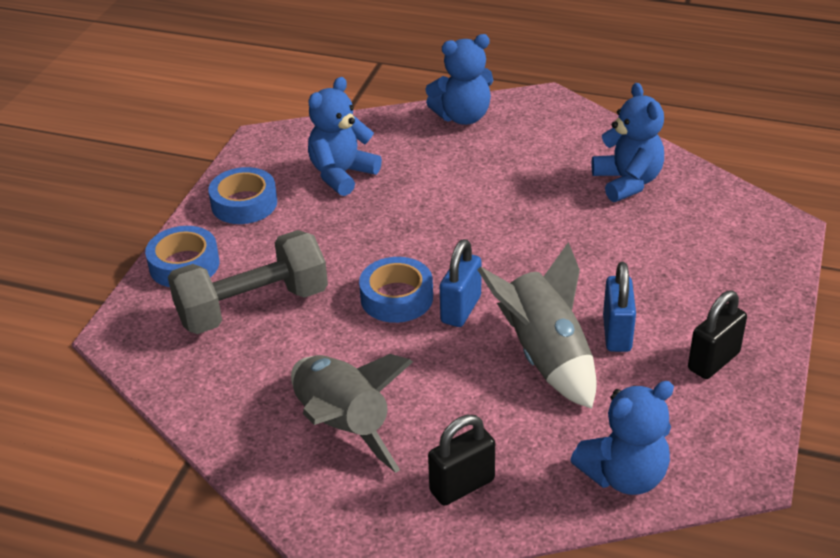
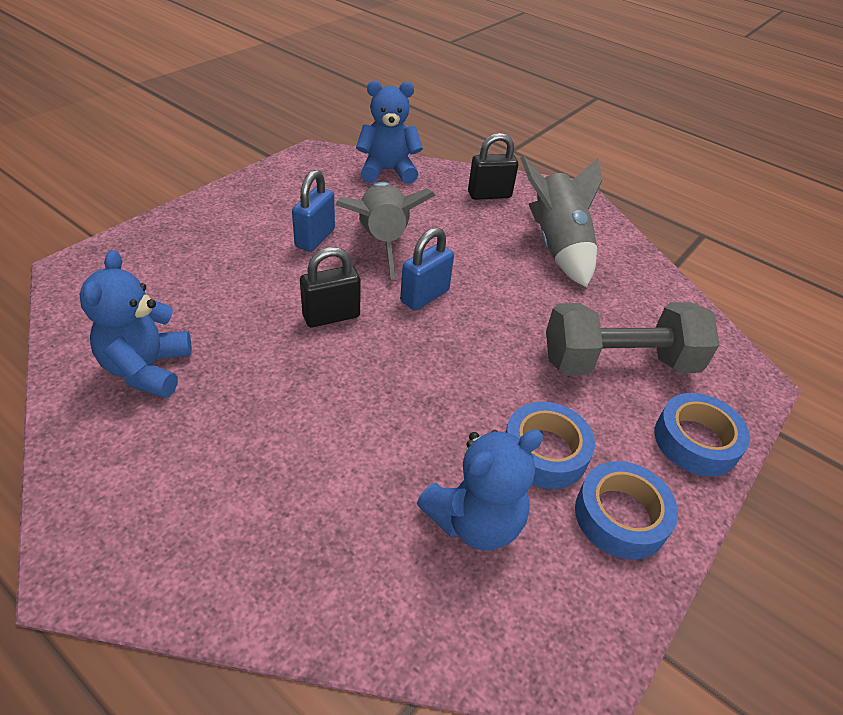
camera: 165 degrees left, 5 degrees up
blue tape [359,257,433,323] -> blue tape moved to [506,402,595,489]
blue teddy bear [425,34,493,125] -> none
black padlock [688,290,747,379] -> black padlock moved to [300,247,361,327]

